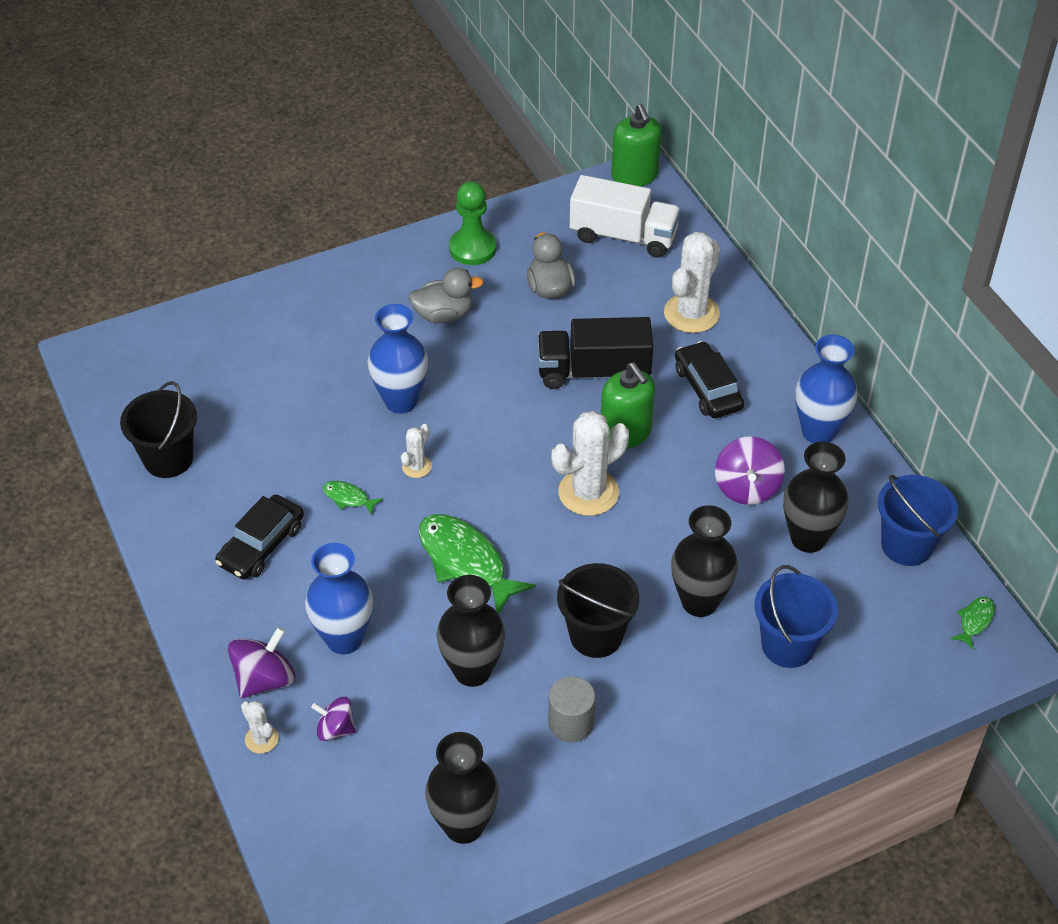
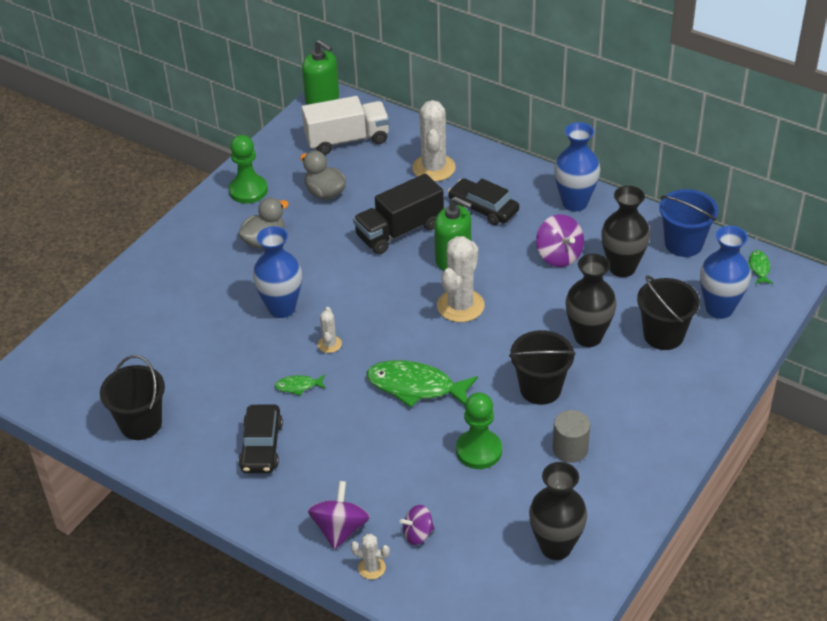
camera: 30 degrees left, 5 degrees down
blue vase [305,543,373,655] -> blue vase moved to [700,226,751,319]
black vase [436,575,505,687] -> green pawn [456,392,502,469]
blue bucket [754,565,838,668] -> black bucket [637,275,700,350]

